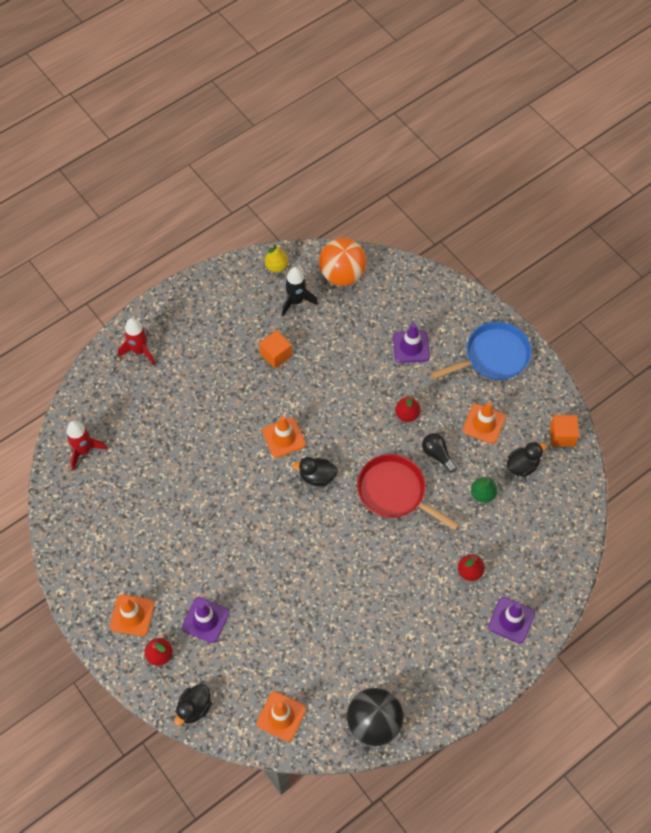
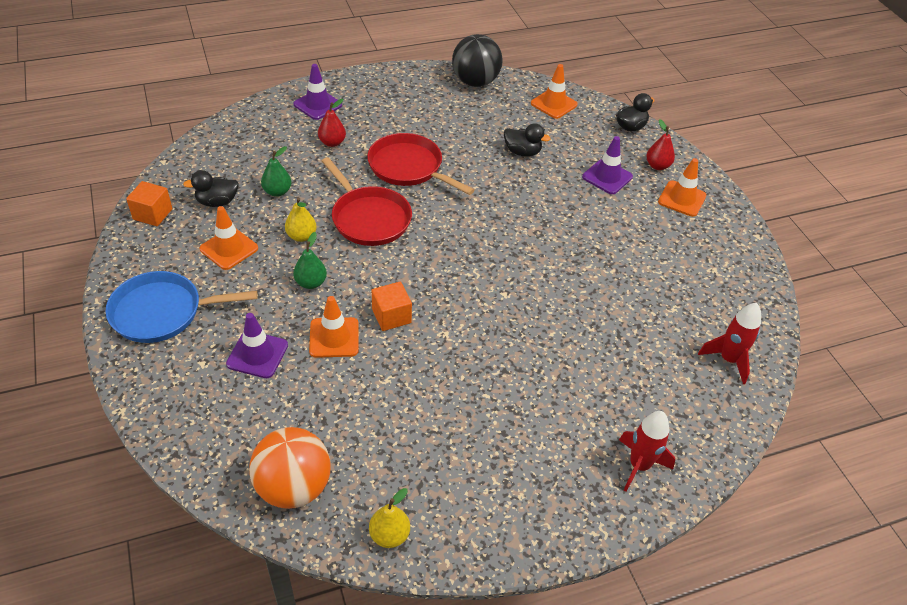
camera: 165 degrees left, 15 degrees down
orange cube [259,330,292,368] -> orange cube moved to [372,281,412,331]
orange traffic cone [262,416,306,458] -> orange traffic cone moved to [309,296,359,358]
black rocket [282,267,318,316] -> none
black duck [292,457,338,486] -> black duck moved to [504,123,551,157]
red pear [395,396,421,422] -> green pear [293,232,327,289]
black light bulb [422,433,457,473] -> yellow pear [285,198,317,242]
none -> red pan [367,133,475,195]

